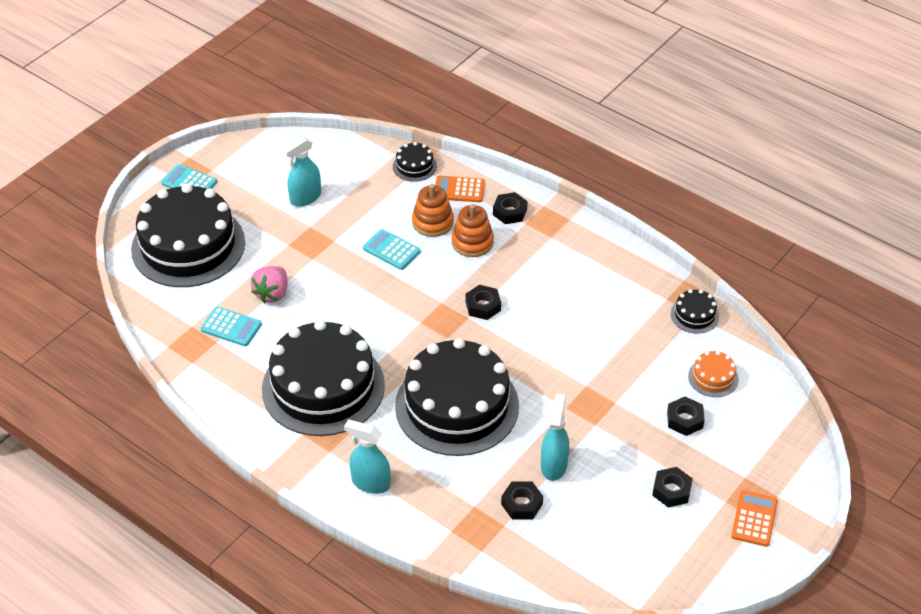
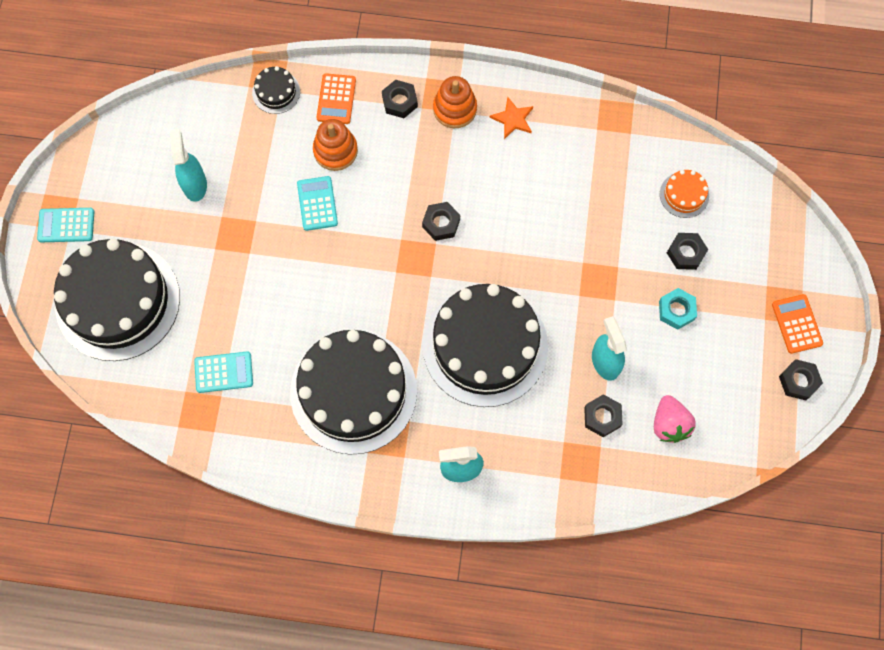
camera: 30 degrees left, 25 degrees up
pink strawberry [250,266,287,303] -> pink strawberry moved to [654,395,696,443]
turquoise spray bottle [282,137,321,207] -> turquoise spray bottle turned 150 degrees clockwise [170,129,207,202]
turquoise calculator [363,229,420,270] -> turquoise calculator turned 75 degrees clockwise [297,176,338,231]
orange calculator [435,176,485,202] -> orange calculator turned 60 degrees counterclockwise [316,73,356,124]
orange stacking toy [452,204,494,257] -> orange stacking toy moved to [433,76,477,128]
black nut [652,467,693,508] -> black nut moved to [779,359,823,400]
black cake [671,289,719,334] -> none
none -> orange star [490,97,533,139]
none -> turquoise nut [659,288,697,330]

